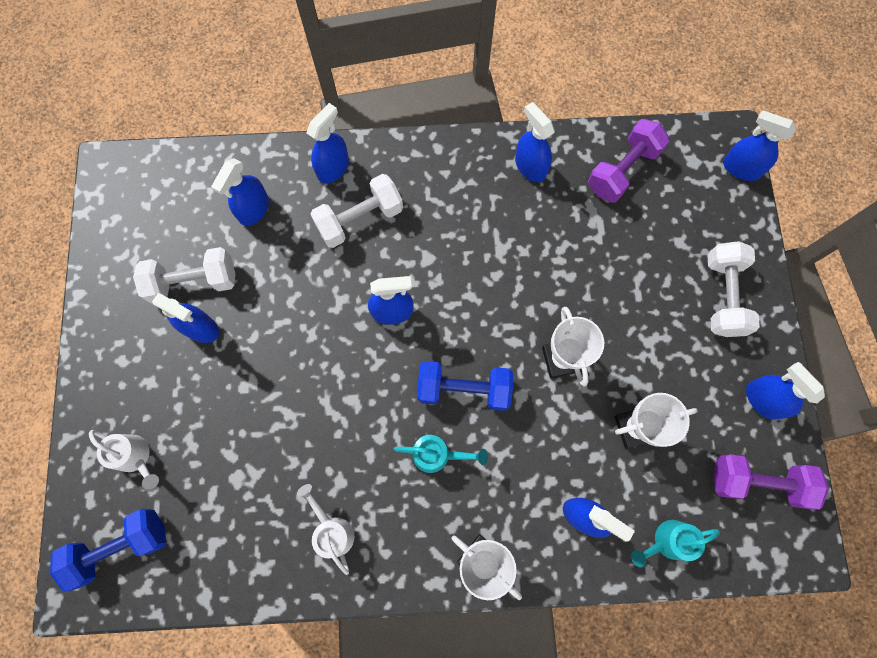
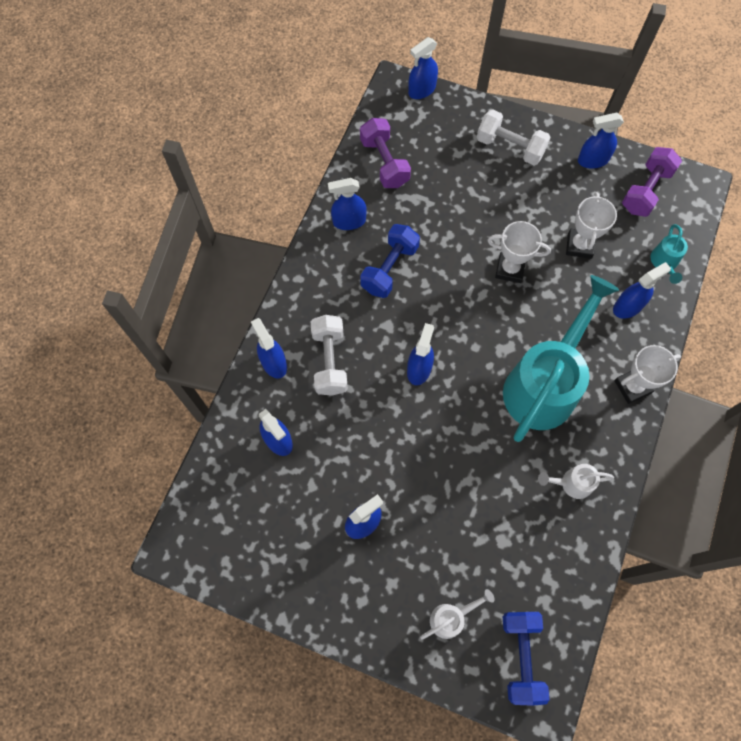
camera: 65 degrees left, 5 degrees down
white dumbbell [133,247,235,304] -> none
turquoise watering can [394,435,488,473] -> turquoise watering can [503,275,619,442], size x2.40
blue dumbbell [417,361,513,411] -> blue dumbbell moved to [360,224,420,298]

